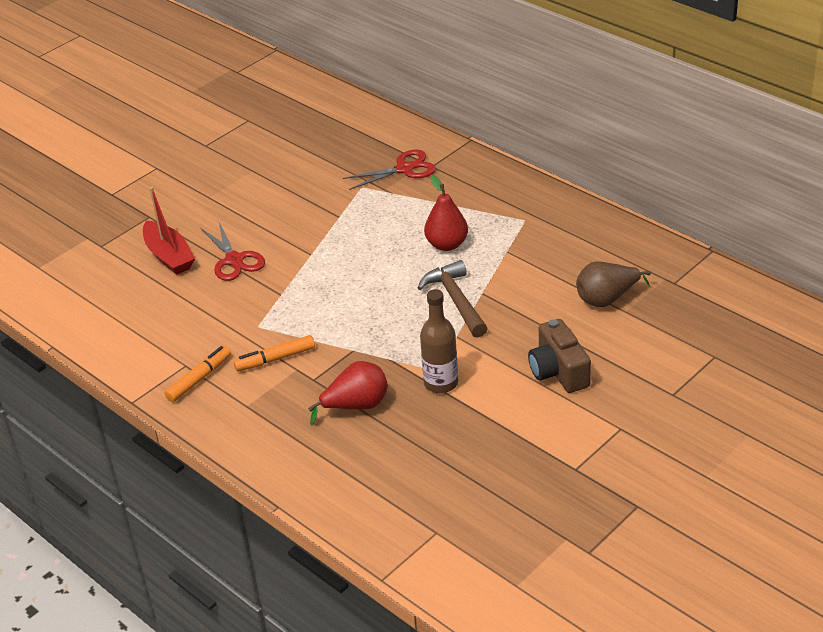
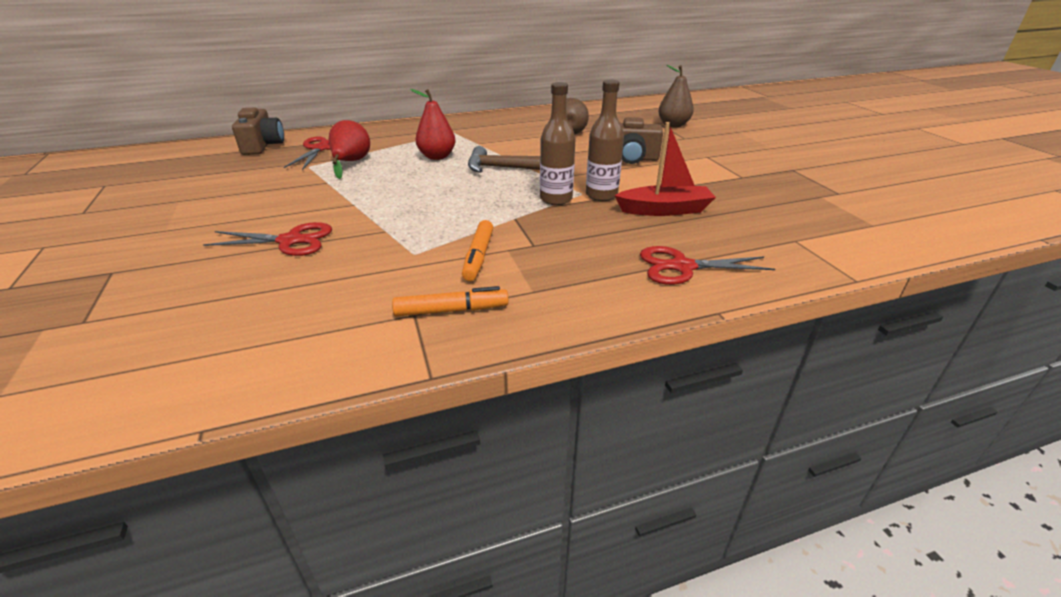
camera: 65 degrees left, 5 degrees down
red boat [143,187,195,275] -> red boat moved to [615,122,716,216]
orange marker [165,346,231,402] -> orange marker turned 105 degrees clockwise [392,286,509,317]
red pear [308,361,388,426] -> red pear moved to [329,120,370,179]
none -> brown camera [232,107,284,155]
none -> brown bottle [540,82,576,205]
none -> red scissors [640,246,775,285]
none -> brown pear [658,65,694,127]

